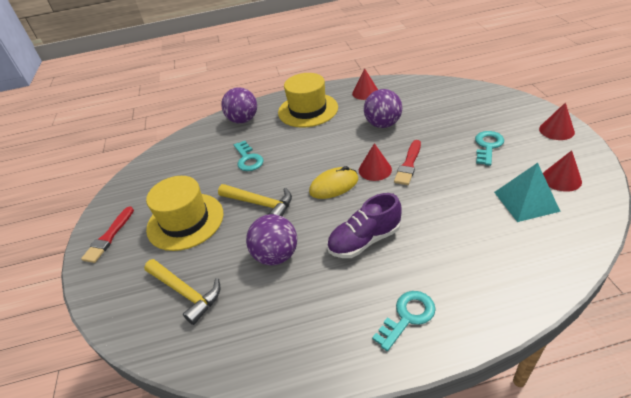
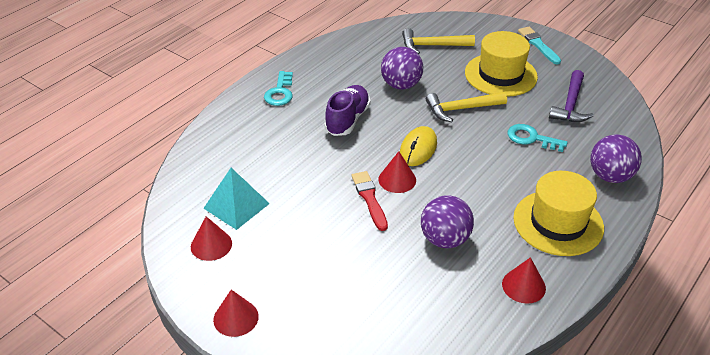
camera: 135 degrees right, 0 degrees up
red brush [81,206,134,263] -> turquoise brush [518,27,561,64]
turquoise key [475,131,504,166] -> none
none -> purple hammer [549,70,594,122]

